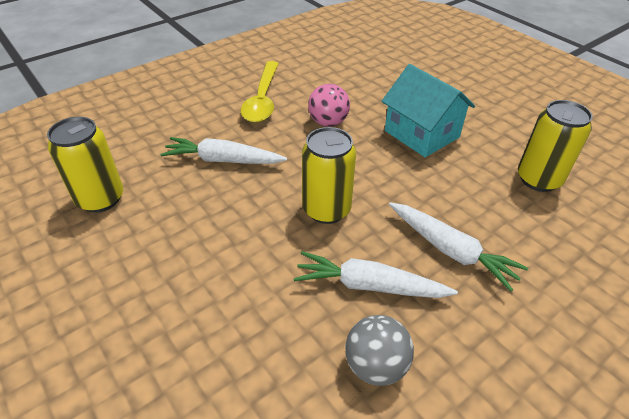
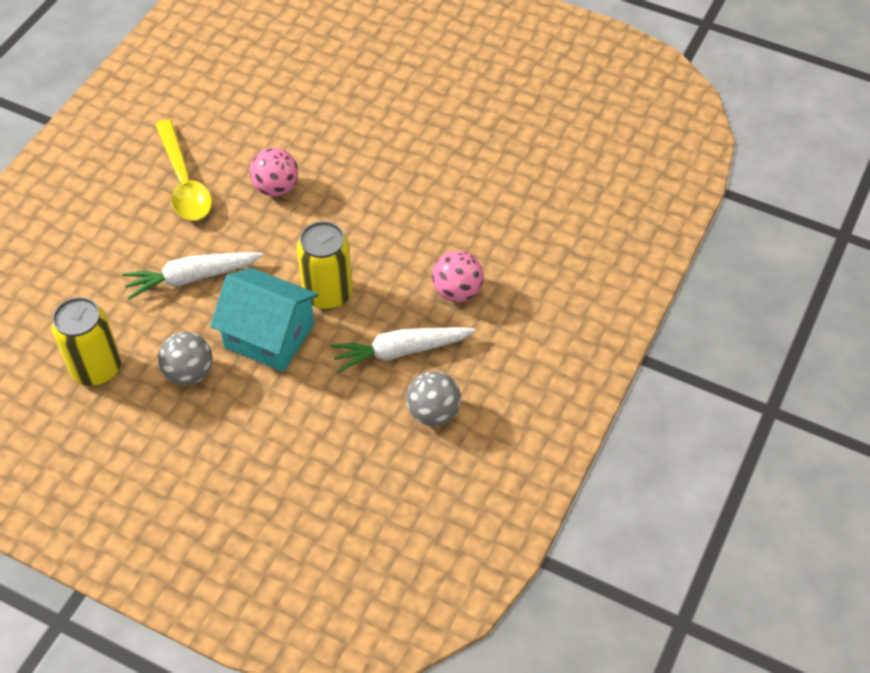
camera: 25 degrees left, 10 degrees up
turquoise house [382,64,475,157] -> turquoise house moved to [210,268,319,372]
white carrot [389,202,528,291] -> pink ball [432,251,483,302]
yellow can [518,100,593,192] -> none
none -> grey ball [158,332,213,386]

